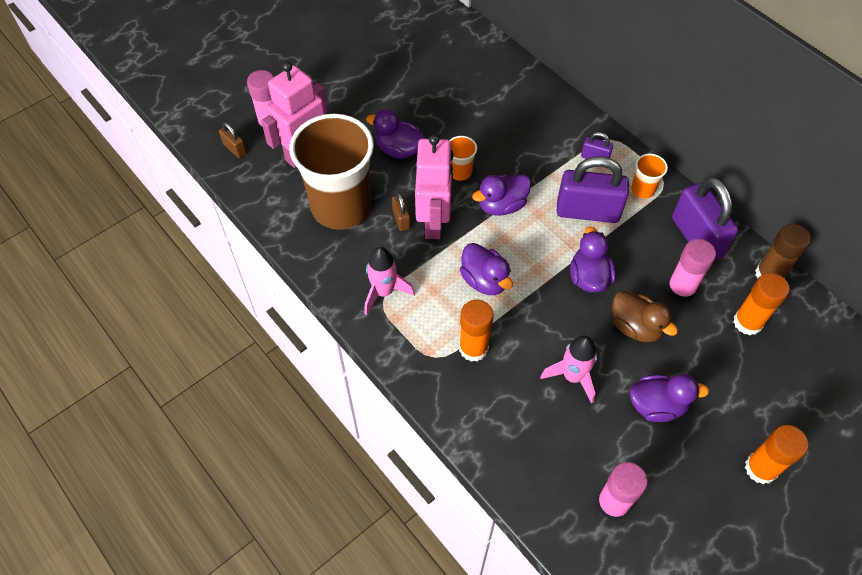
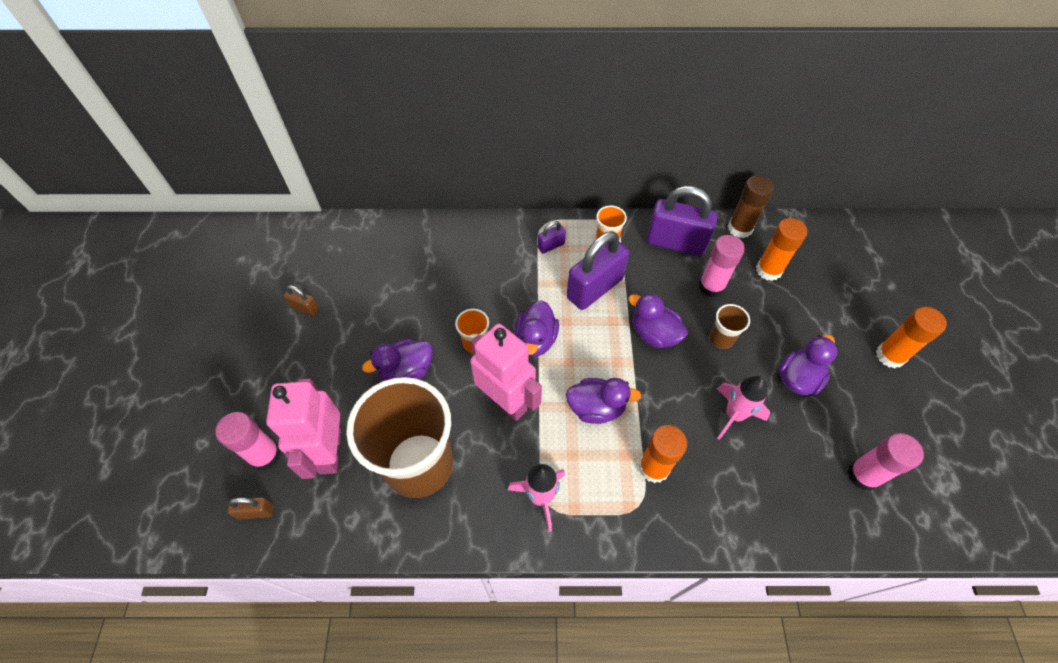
camera: 50 degrees left, 0 degrees up
brown padlock [392,193,411,231] -> brown padlock moved to [284,285,319,316]
brown duck [612,291,678,343] -> brown cup [709,304,750,349]

